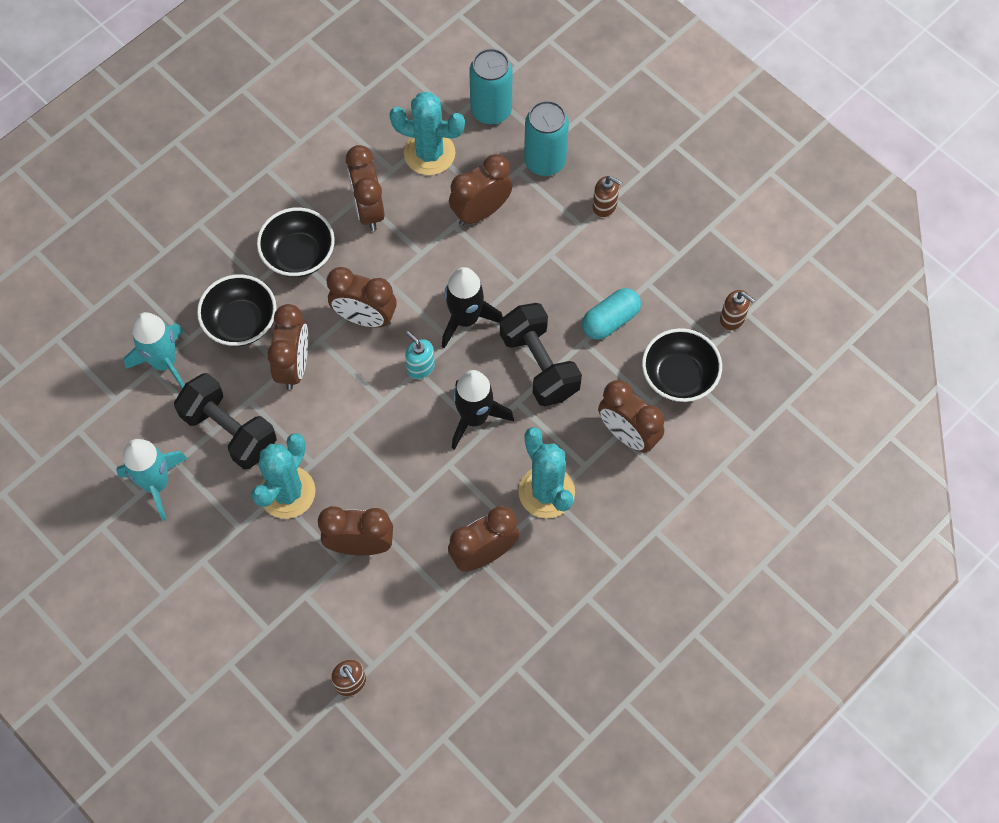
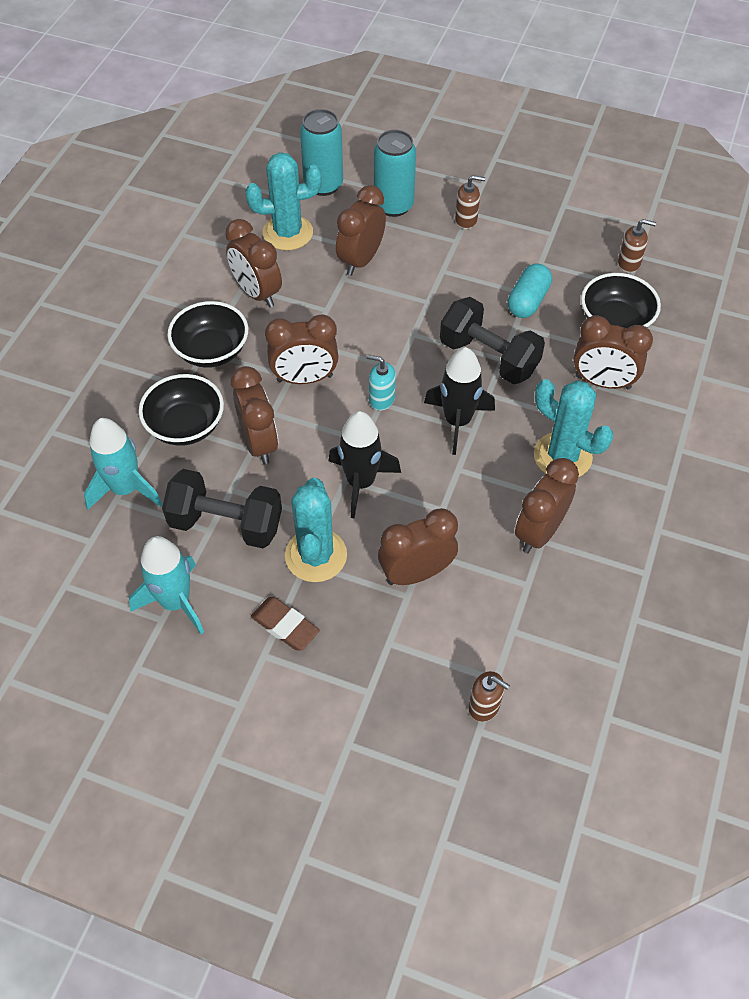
camera: 25 degrees left, 10 degrees down
black rocket [442,267,503,348] -> black rocket moved to [328,411,401,518]
none -> brown eraser [251,597,320,651]

